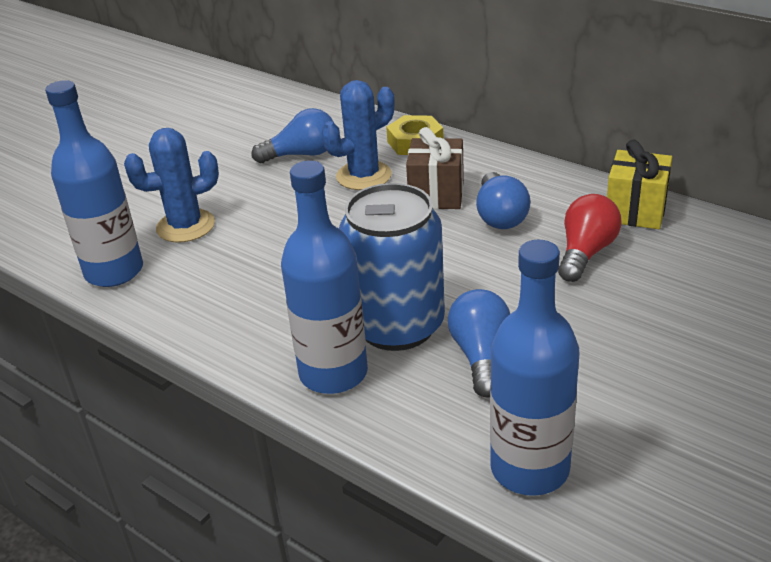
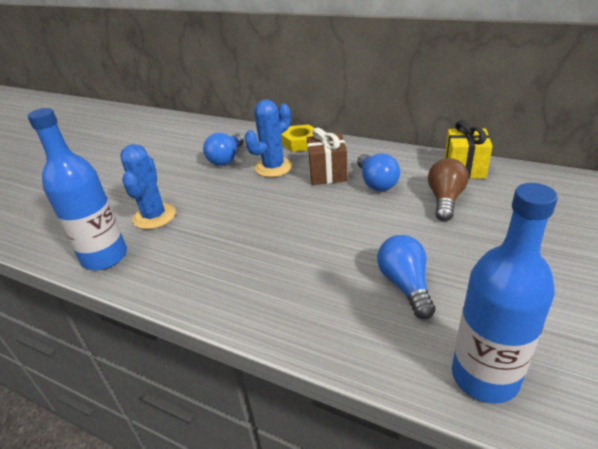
camera: 10 degrees left, 0 degrees up
blue cactus [124,128,219,243] -> blue cactus turned 60 degrees counterclockwise [120,144,176,229]
blue light bulb [252,108,333,163] -> blue light bulb turned 135 degrees clockwise [203,133,244,166]
blue bottle [281,161,368,394] -> none
blue can [339,183,445,351] -> none
red light bulb [558,194,621,282] -> brown light bulb [428,158,469,221]

